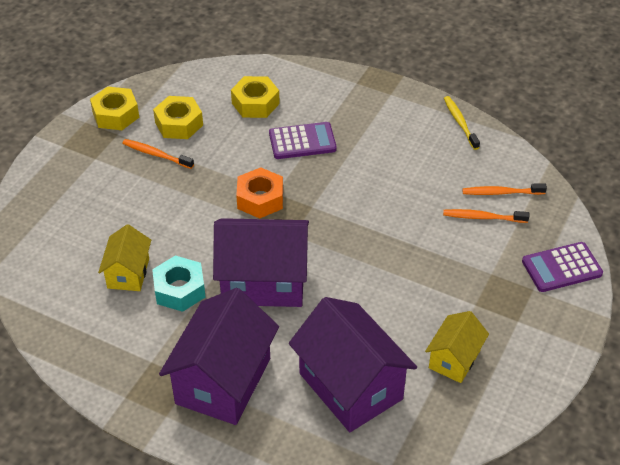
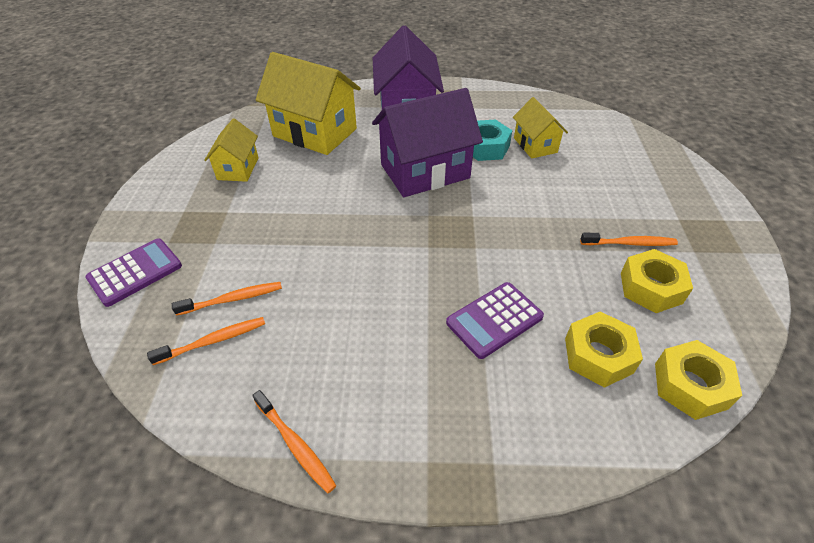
camera: 155 degrees right, 0 degrees up
yellow nut [90,86,139,130] -> yellow nut moved to [655,340,742,420]
orange nut [236,167,283,219] -> none
purple house [289,297,417,432] -> yellow house [256,52,361,155]
yellow toothbrush [444,96,480,150] -> orange toothbrush [252,390,337,494]

